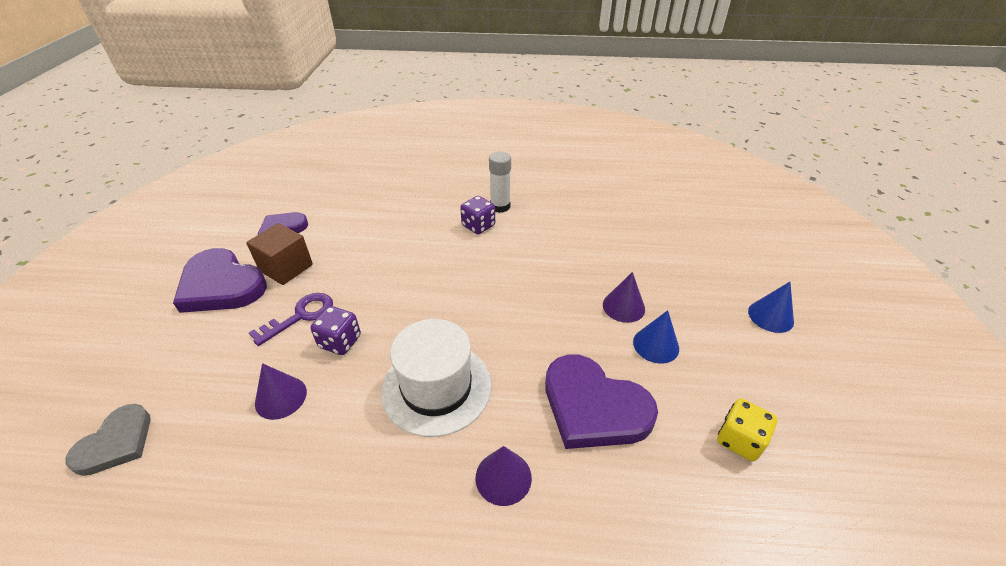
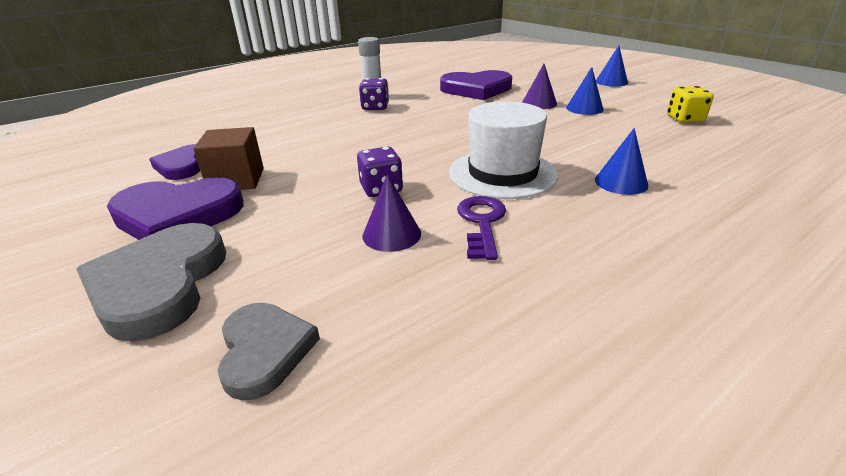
camera: 40 degrees left, 10 degrees down
purple key [249,293,333,346] -> purple key moved to [457,196,506,260]
purple cone [475,446,532,506] -> blue cone [595,128,648,195]
purple heart [545,354,658,449] -> purple heart moved to [440,70,512,100]
none -> grey heart [76,223,226,342]

